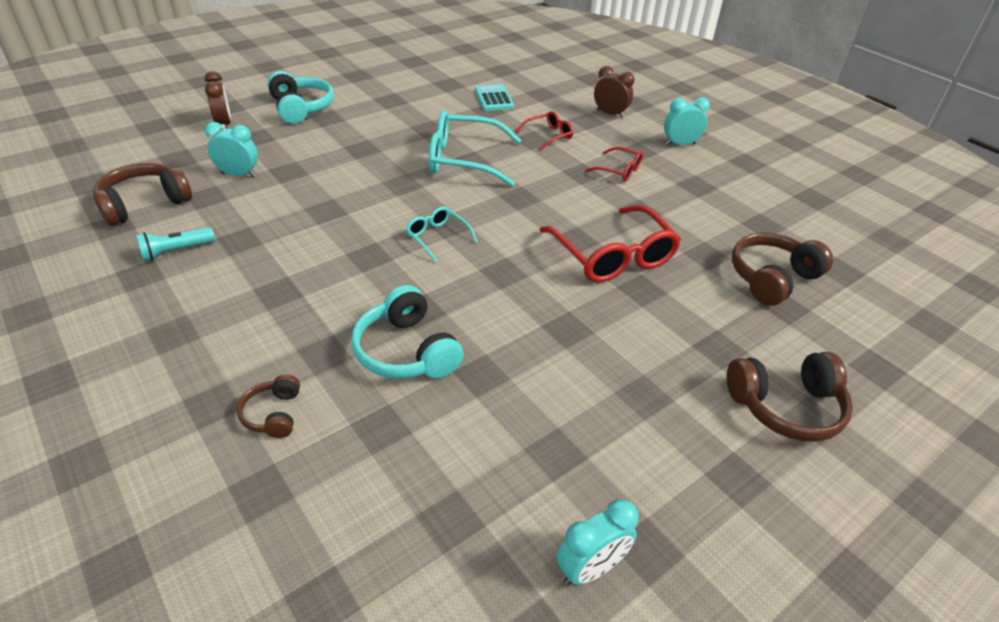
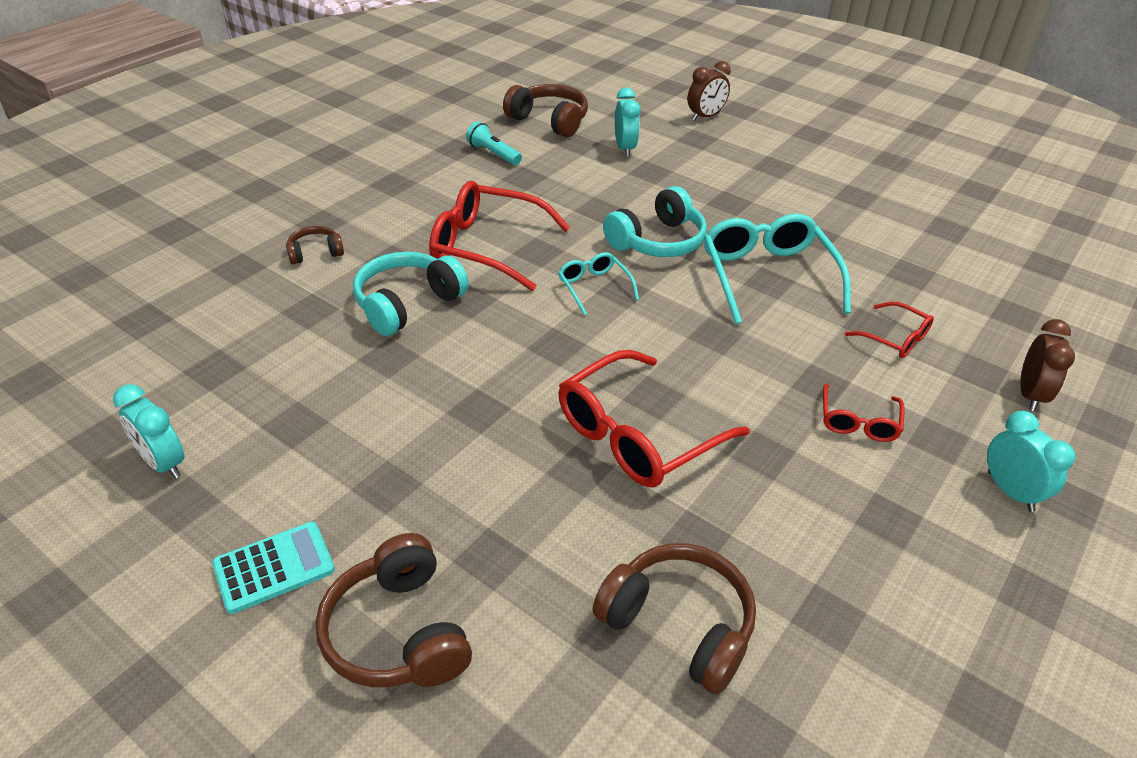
camera: 75 degrees right, 0 degrees up
turquoise headphones [267,71,334,124] -> turquoise headphones moved to [603,186,707,257]
turquoise glasses [406,207,478,263] -> turquoise glasses turned 60 degrees counterclockwise [558,252,639,316]
turquoise calculator [475,84,514,111] -> turquoise calculator moved to [212,522,335,614]
none -> red glasses [429,181,570,291]

